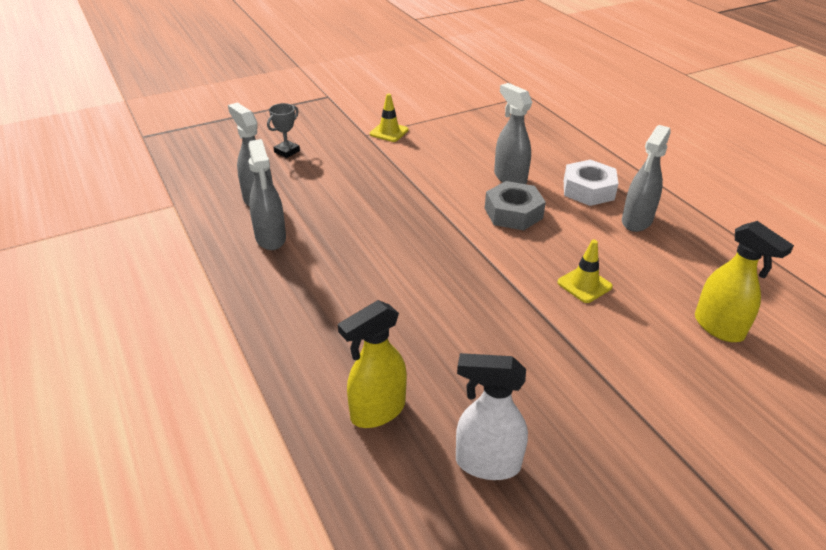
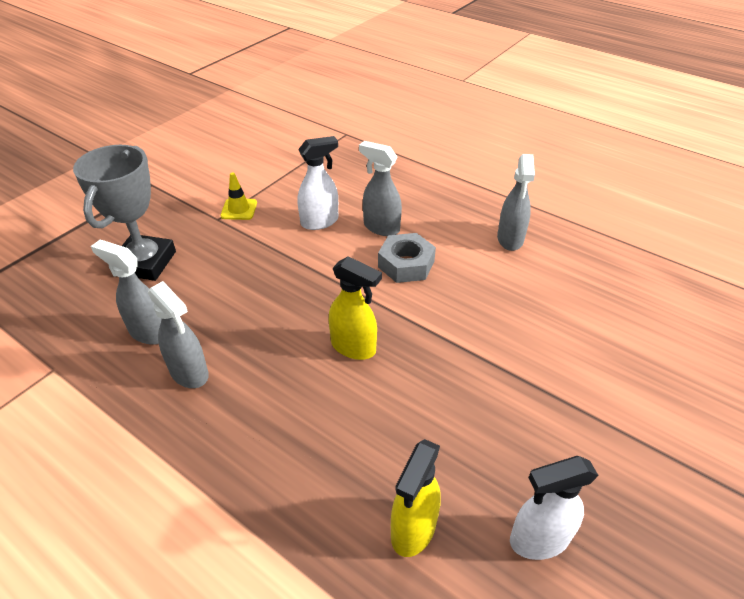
camera: 25 degrees left, 5 degrees up
grey trophy [267,103,300,158] -> grey trophy [73,145,176,281], size x2.27
yellow traffic cone [557,239,613,303] -> none
white nut [564,159,618,206] -> none
yellow spray bottle [695,221,794,342] -> yellow spray bottle moved to [329,256,382,360]
none -> white spray bottle [297,136,338,230]

